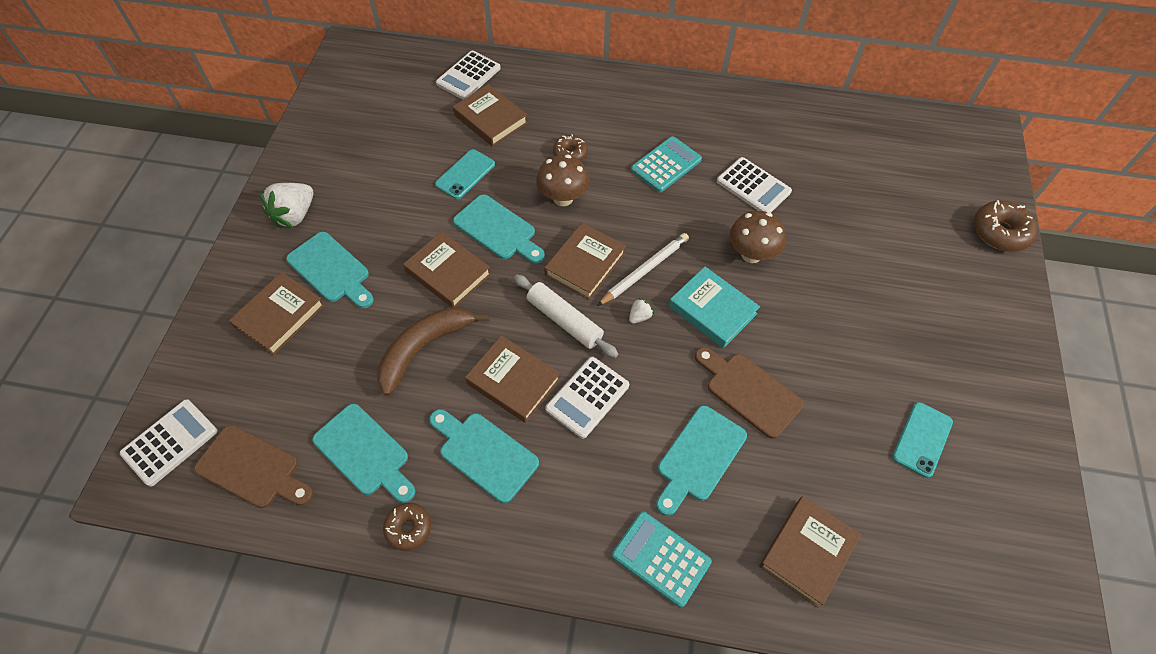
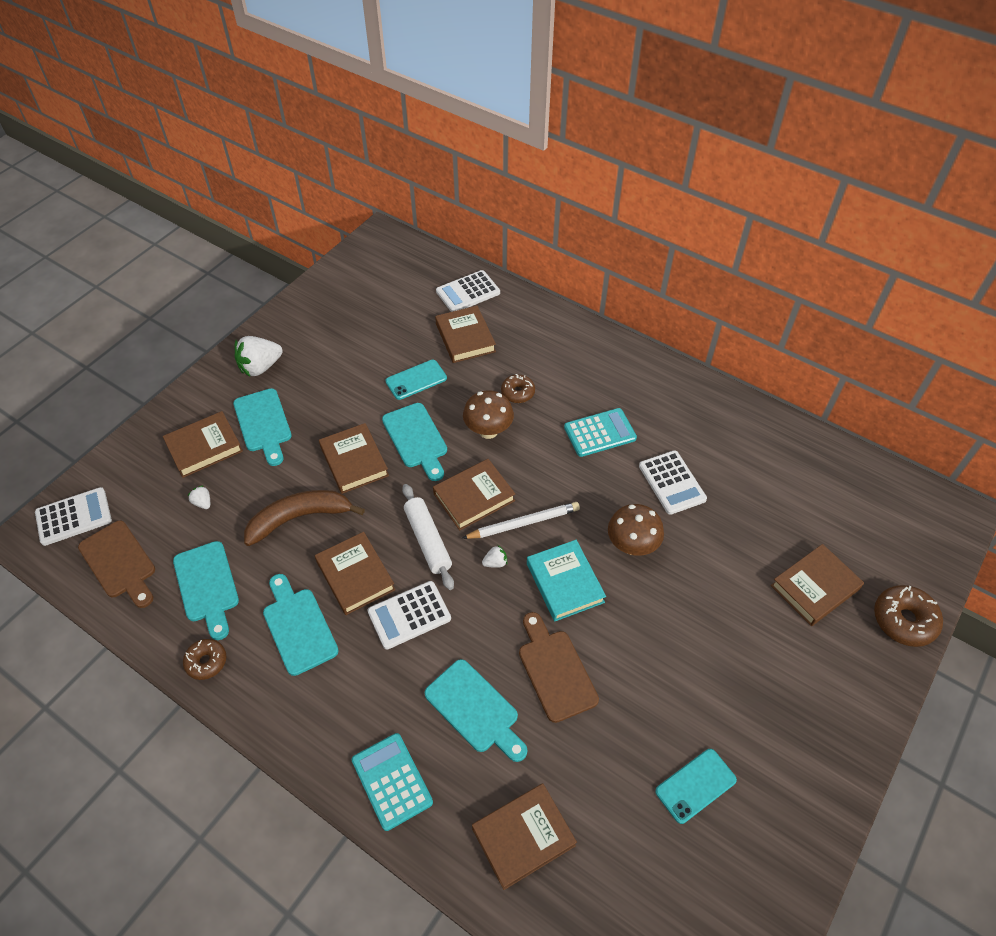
camera: 25 degrees right, 5 degrees down
turquoise cutting board [656,406,747,516] -> turquoise cutting board turned 105 degrees counterclockwise [425,659,527,762]
none -> white strawberry [187,485,210,509]
none -> brown book [771,544,864,626]

